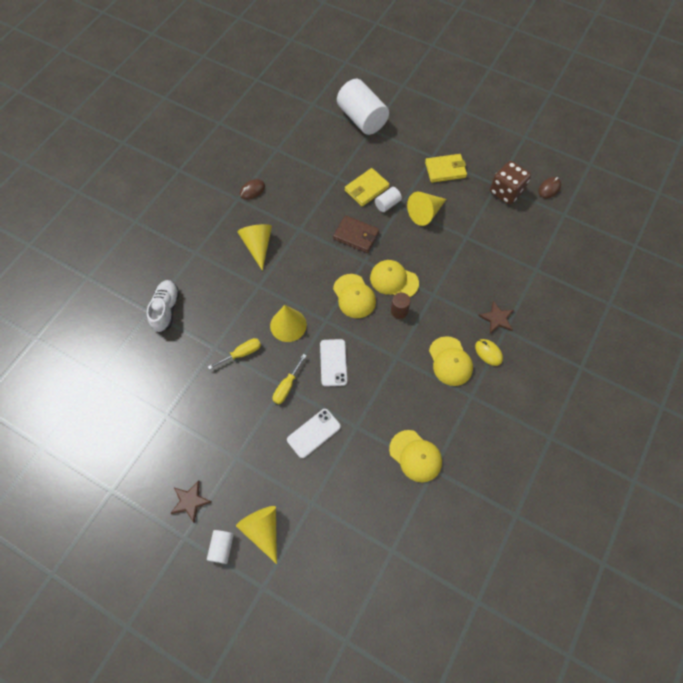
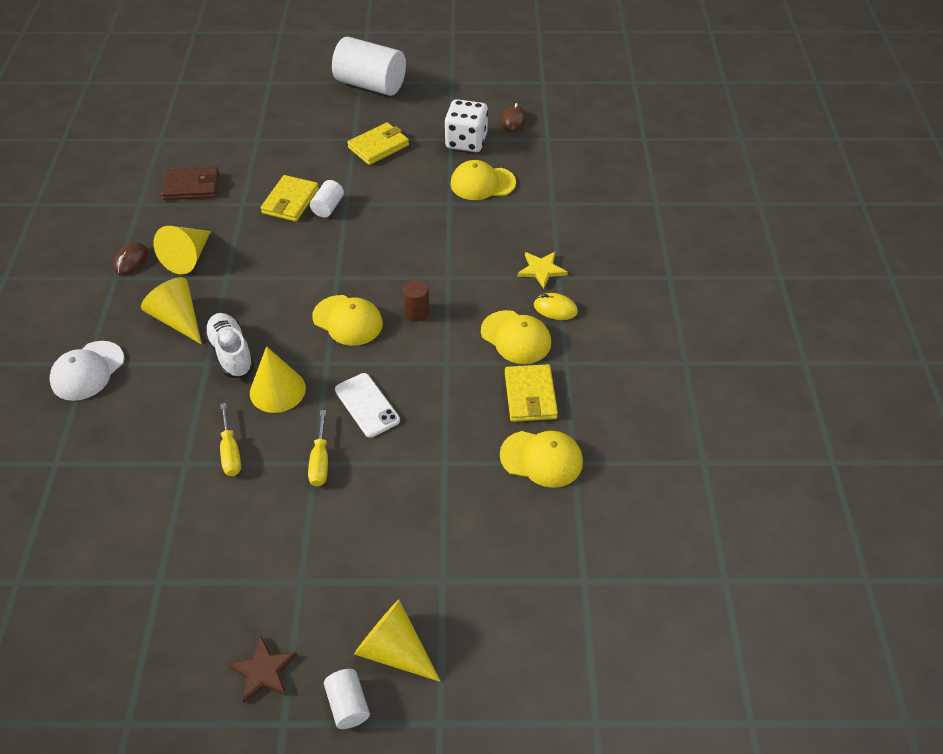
camera: 30 degrees left, 15 degrees down
white shoe [147,280,180,333] -> white shoe moved to [204,313,254,378]
yellow screwdriver [208,338,261,370] -> yellow screwdriver turned 135 degrees clockwise [220,403,241,476]
white phone [287,409,341,458] -> none
brown wallet [333,215,379,253] -> brown wallet moved to [161,167,219,200]
white cylinder [337,79,389,135] -> white cylinder moved to [332,37,406,96]
yellow cap [370,260,419,297] -> yellow cap moved to [450,160,516,200]
yellow cone [407,192,447,226] -> yellow cone moved to [154,226,211,274]
brown star [478,301,514,334] -> yellow star [517,252,568,289]
brown dice [490,161,531,205] -> white dice [444,99,488,152]
none -> white cap [49,341,124,401]
none -> yellow wallet [505,364,558,422]

